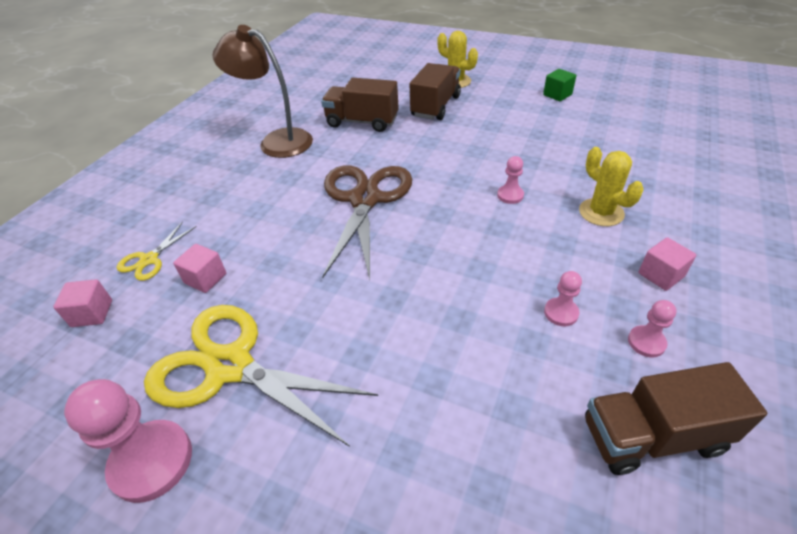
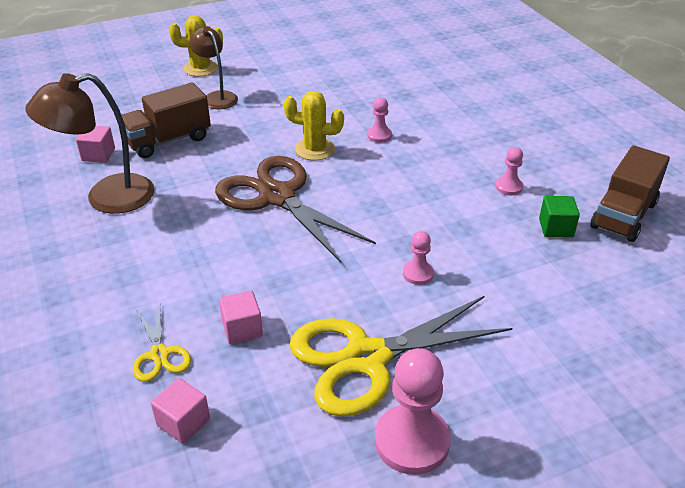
camera: 50 degrees left, 5 degrees down
brown truck [409,63,461,120] -> brown lamp [189,26,238,109]
green cube [543,69,576,101] -> green cube moved to [539,196,580,237]
yellow cactus [579,147,643,226] -> yellow cactus moved to [284,91,344,161]
pink pawn [628,300,677,357] -> pink pawn moved to [403,231,434,285]
pink cube [638,237,696,291] -> pink cube moved to [76,126,115,163]

